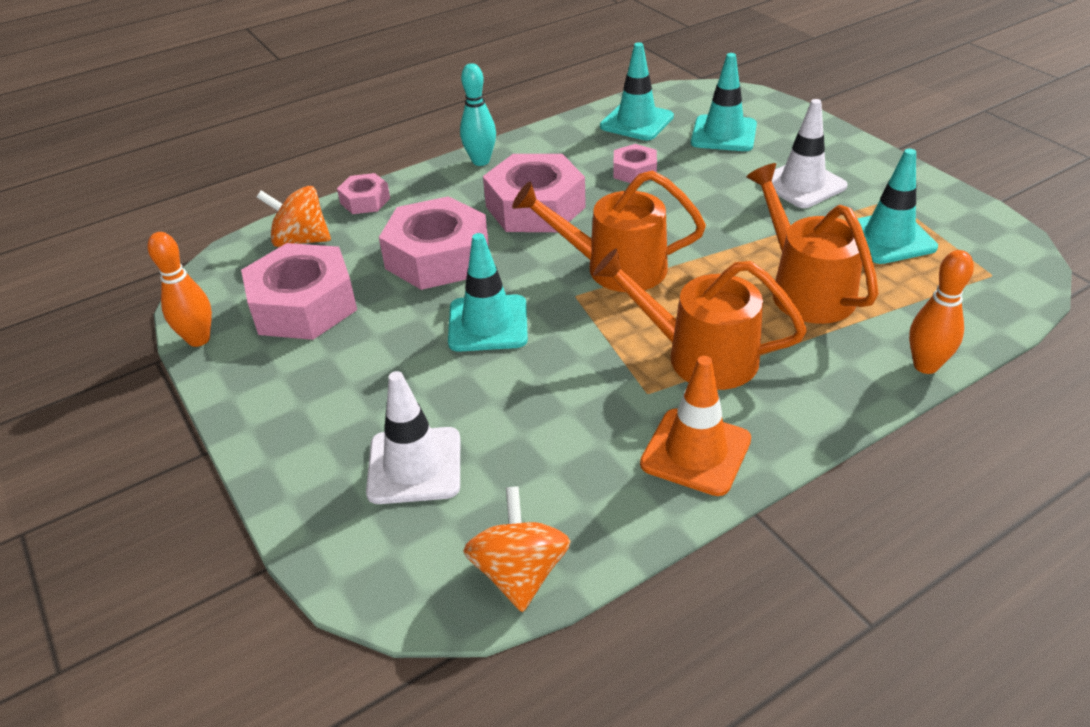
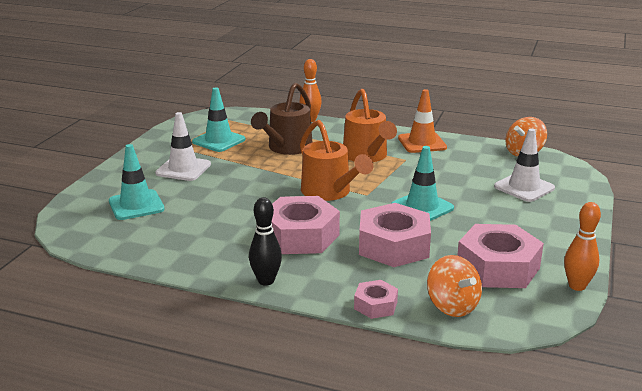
camera: 130 degrees left, 15 degrees down
turquoise bowling pin [460,63,496,166] -> black bowling pin [249,197,282,286]
turquoise traffic cone [600,42,674,141] -> none
pink nut [613,144,657,183] -> none
orange watering can [746,163,879,324] -> brown watering can [251,83,312,155]

